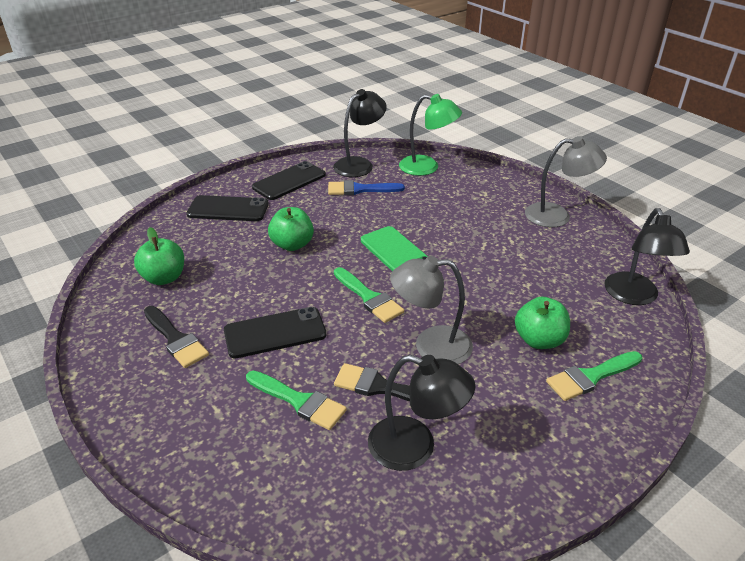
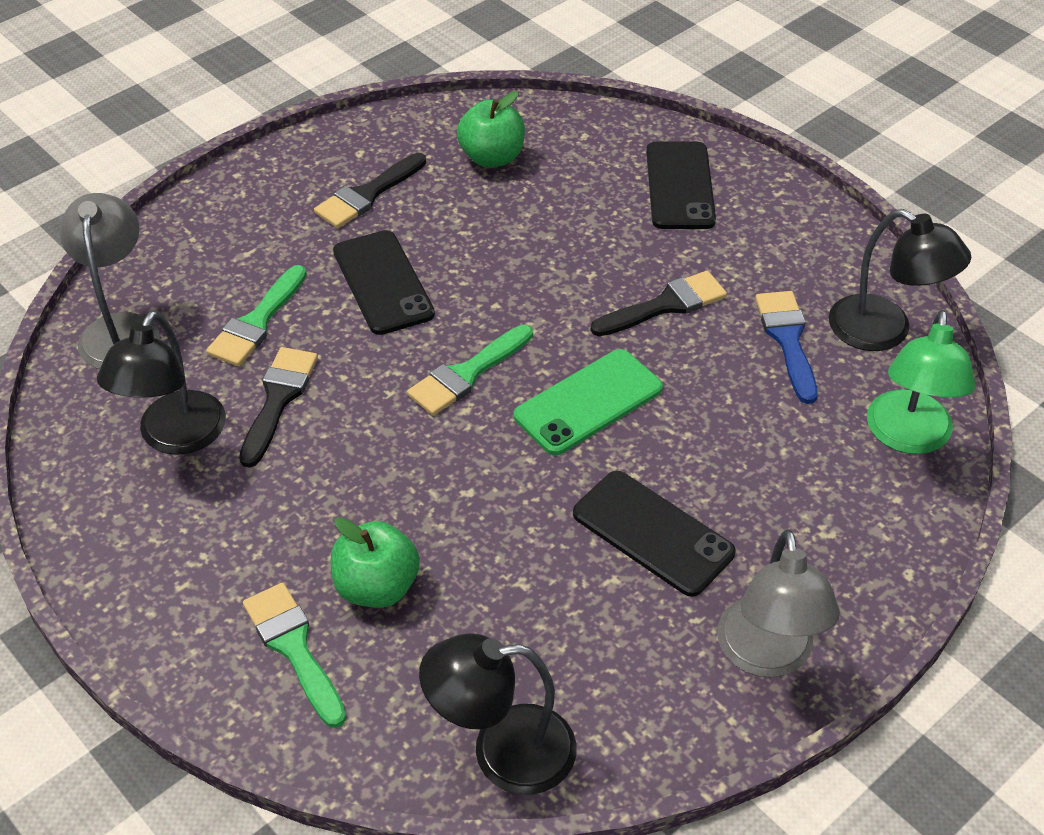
camera: 85 degrees right, 10 degrees up
black phone [252,161,326,200] -> black phone moved to [573,471,736,597]
green apple [268,207,314,251] -> none
grey lamp [390,256,473,364] -> grey lamp moved to [60,193,160,369]
none -> black brush [591,271,727,336]

